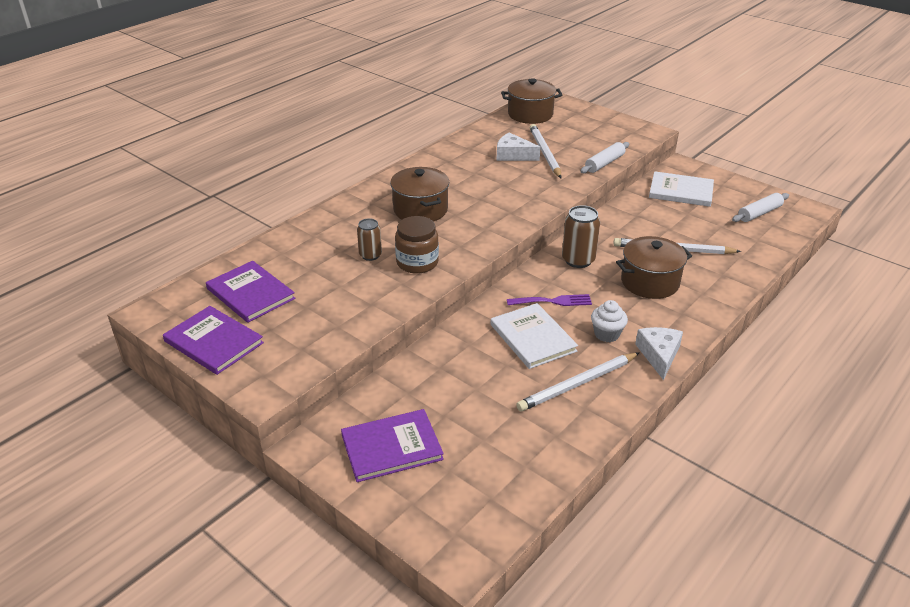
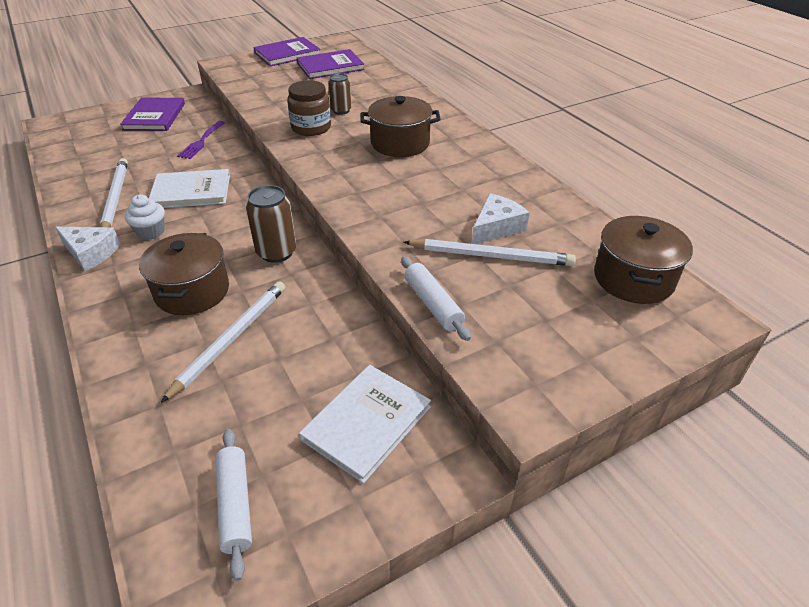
camera: 110 degrees right, 5 degrees up
purple fork [507,294,592,306] -> purple fork moved to [177,121,225,159]

